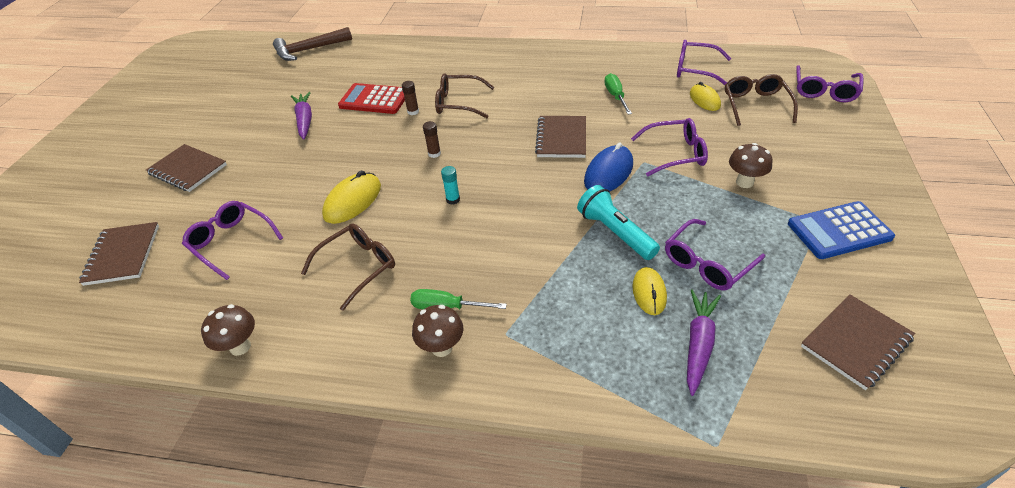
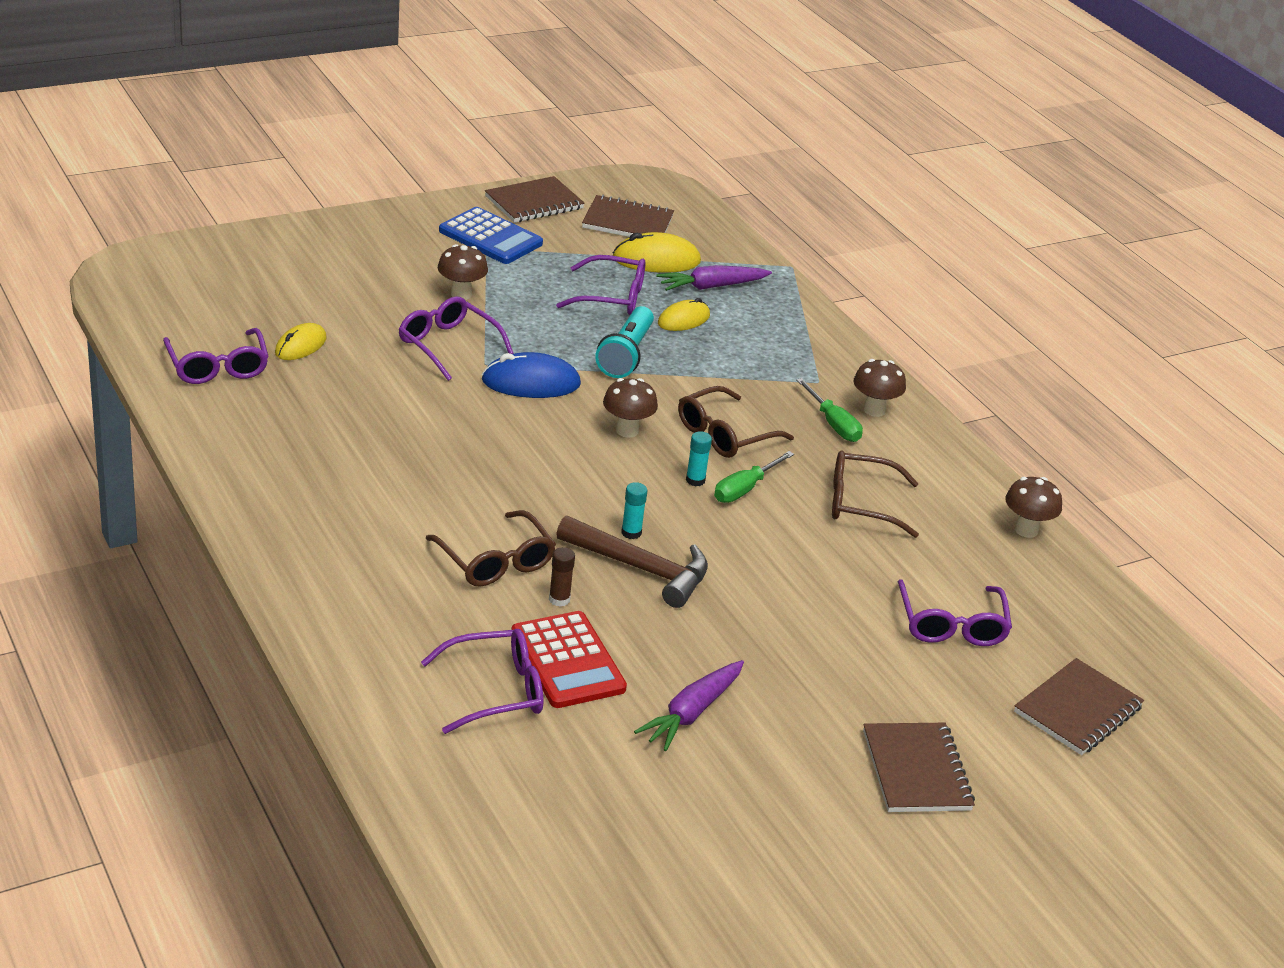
camera: 135 degrees left, 10 degrees down
brown hammer [273,27,352,61] -> brown hammer moved to [556,516,708,608]
yellow mouse [322,171,381,224] -> yellow mouse moved to [613,232,701,273]
brown glue stick [423,121,441,158] -> turquoise glue stick [621,482,647,539]
brown notebook [535,116,586,158] -> brown notebook moved to [485,176,585,223]
green screwdriver [605,73,632,115] -> green screwdriver moved to [714,451,794,503]
brown glasses [725,74,798,126] -> brown glasses moved to [678,386,794,458]
purple glasses [796,65,864,102] -> purple glasses moved to [421,629,543,734]
none -> brown mushroom [603,378,658,438]

